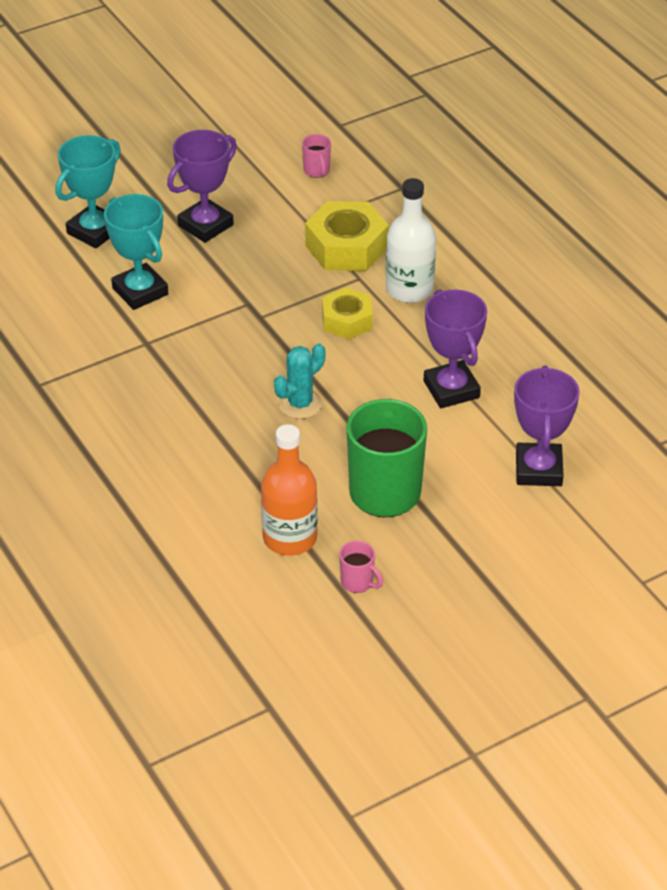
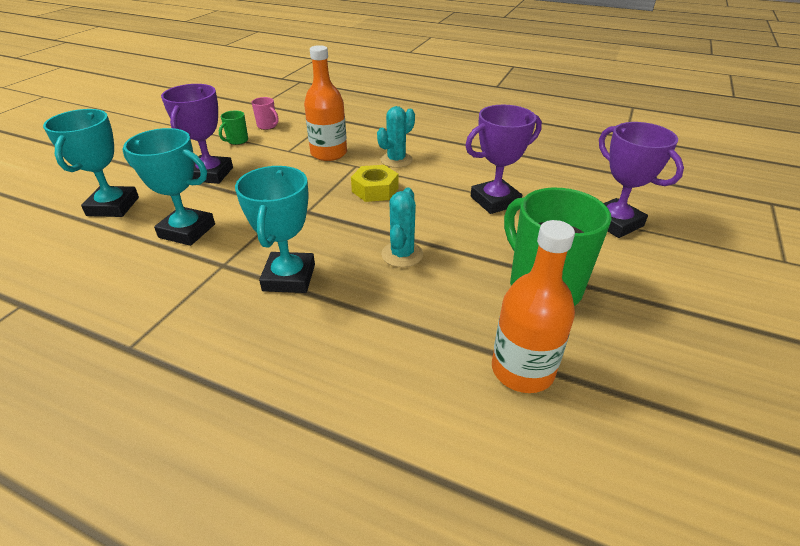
camera: 35 degrees left, 5 degrees down
yellow nut [305,201,389,271] -> orange bottle [304,45,347,161]
pink mug [339,541,383,593] -> none
white bottle [386,178,436,303] -> turquoise cactus [377,106,415,168]
purple trophy [424,289,487,408] -> purple trophy turned 60 degrees counterclockwise [465,105,542,214]
none -> green mug [219,110,248,145]
none -> turquoise trophy [235,166,315,293]

